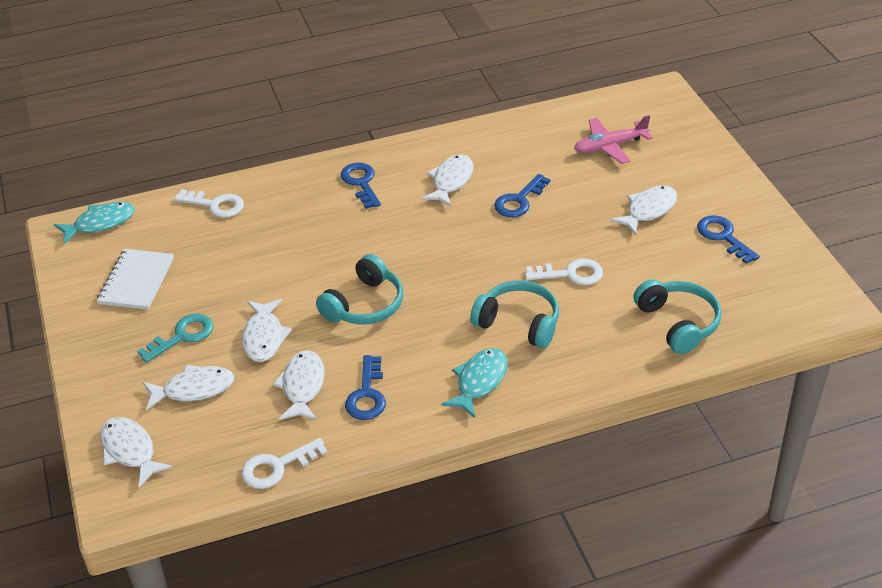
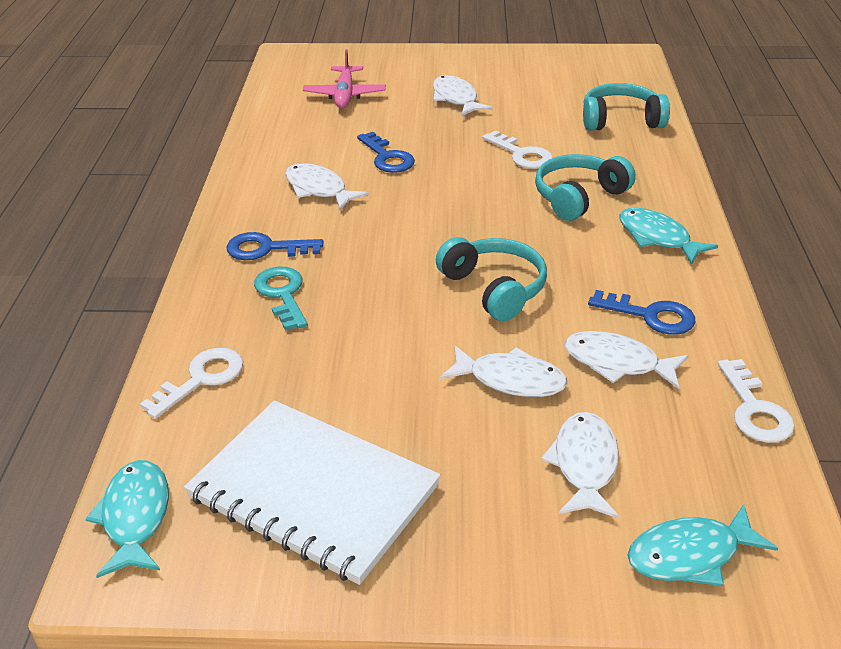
camera: 70 degrees left, 5 degrees down
white notebook [97,249,174,310] -> white notebook [184,400,441,585], size x1.63
white fish [100,417,173,488] -> turquoise fish [628,504,778,586]
turquoise key [137,314,214,363] -> turquoise key moved to [254,266,308,331]
white key [525,259,603,285] -> white key turned 120 degrees clockwise [482,130,553,169]
blue key [697,215,760,264] -> none

